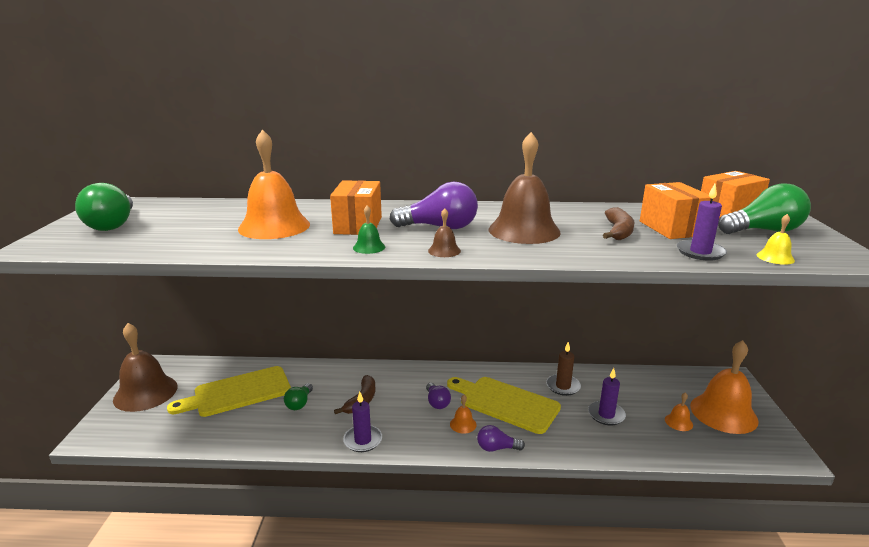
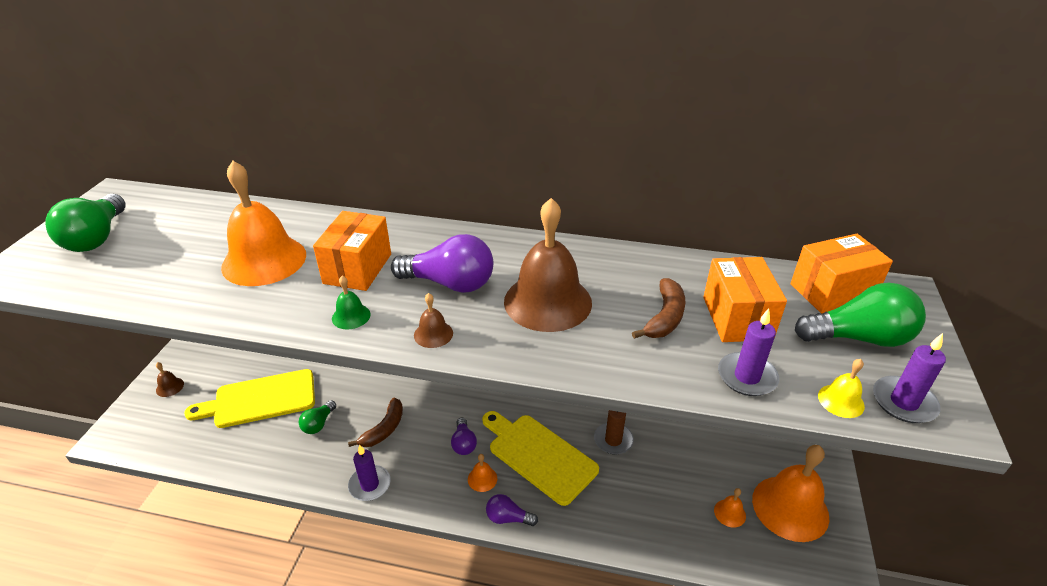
camera: 10 degrees right, 15 degrees up
brown bell [113,323,178,412] -> brown bell [156,362,184,397], size x0.42
purple candle [588,368,626,426] -> purple candle moved to [873,333,946,423]

